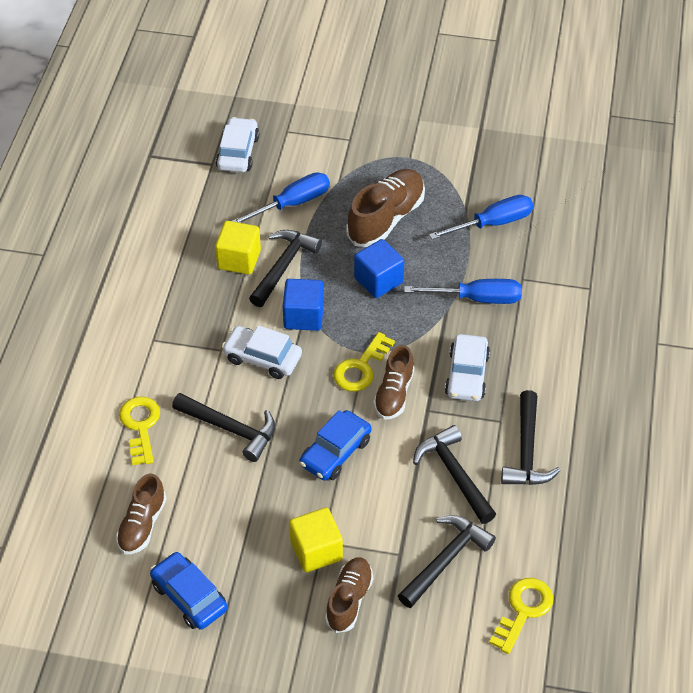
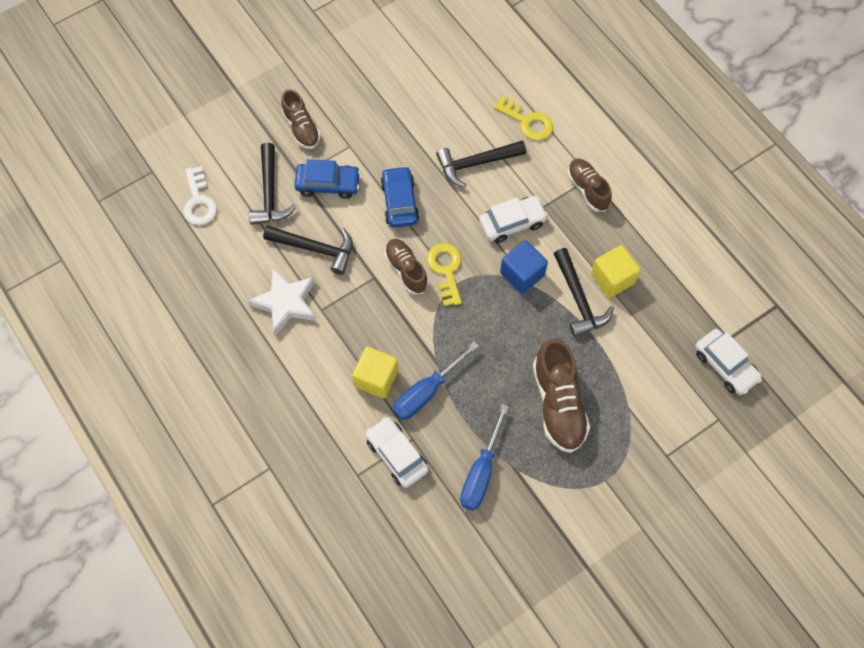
camera: 135 degrees right, 15 degrees up
brown shoe [116,474,166,554] -> brown shoe moved to [568,158,612,212]
blue car [150,552,228,630] -> blue car moved to [294,159,361,199]
blue screwdriver [232,172,330,223] -> none
yellow cube [289,508,343,572] -> yellow cube moved to [352,347,398,398]
blue cube [354,239,404,298] -> none
white car [445,334,490,401] -> white car moved to [365,417,429,488]
yellow key [489,578,553,654] -> white key [183,166,217,225]
black hammer [501,390,561,485] -> white star [247,268,316,336]

